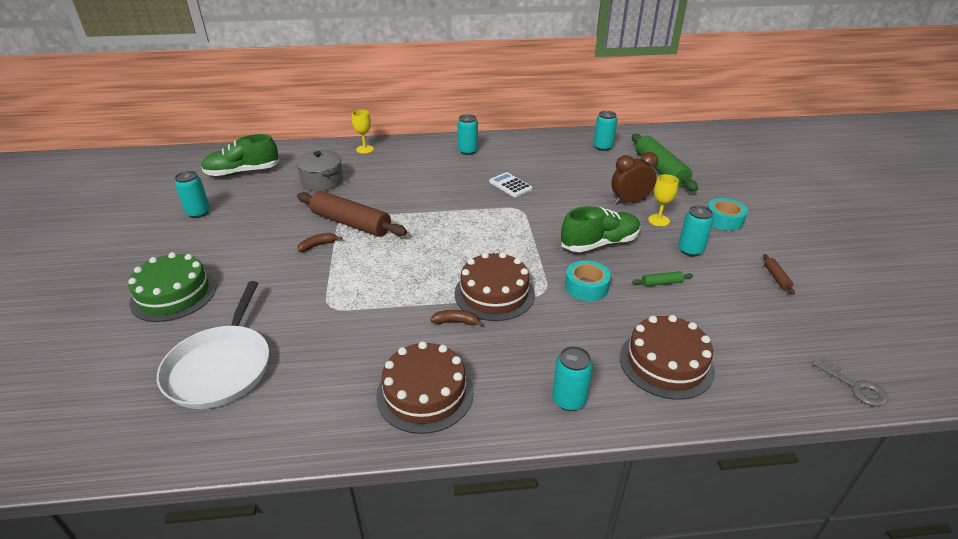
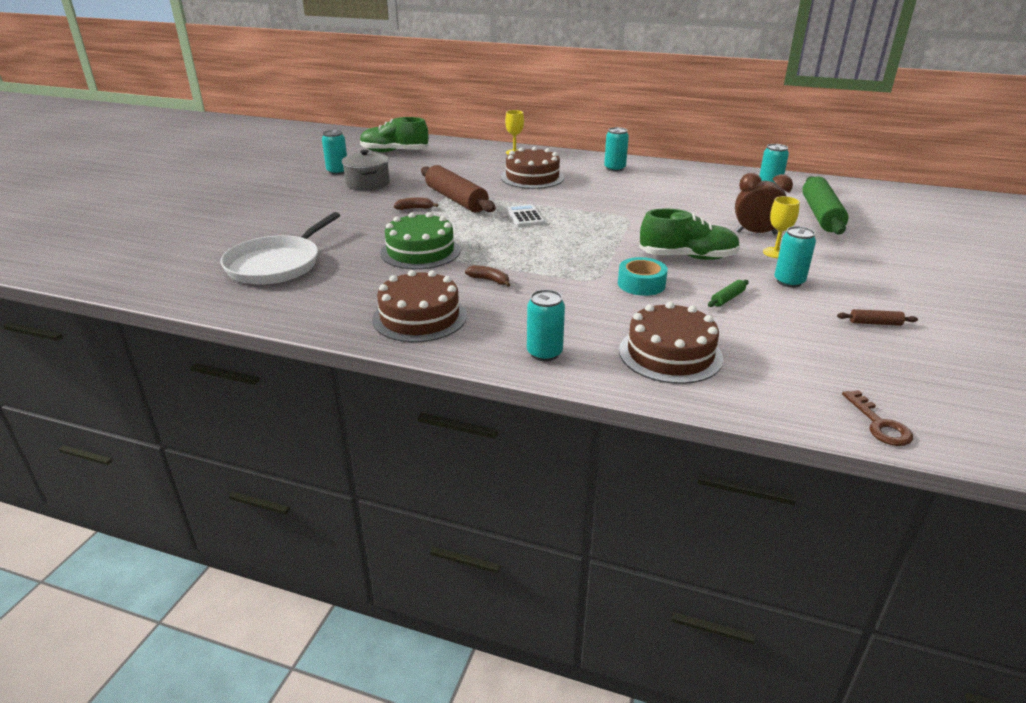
camera: 25 degrees right, 5 degrees down
green cake [128,252,217,322] -> green cake moved to [380,212,461,269]
grey pot [296,150,343,191] -> grey pot moved to [342,150,390,191]
brown cake [454,252,535,321] -> brown cake moved to [501,147,564,189]
white calculator [489,172,533,197] -> white calculator moved to [506,204,545,227]
green rolling pin [632,271,693,287] -> green rolling pin turned 60 degrees counterclockwise [708,280,749,307]
turquoise tape [707,198,748,231] -> none
brown rolling pin [763,254,795,295] -> brown rolling pin turned 75 degrees clockwise [837,309,918,326]
grey key [812,356,888,406] -> brown key [842,390,913,446]

